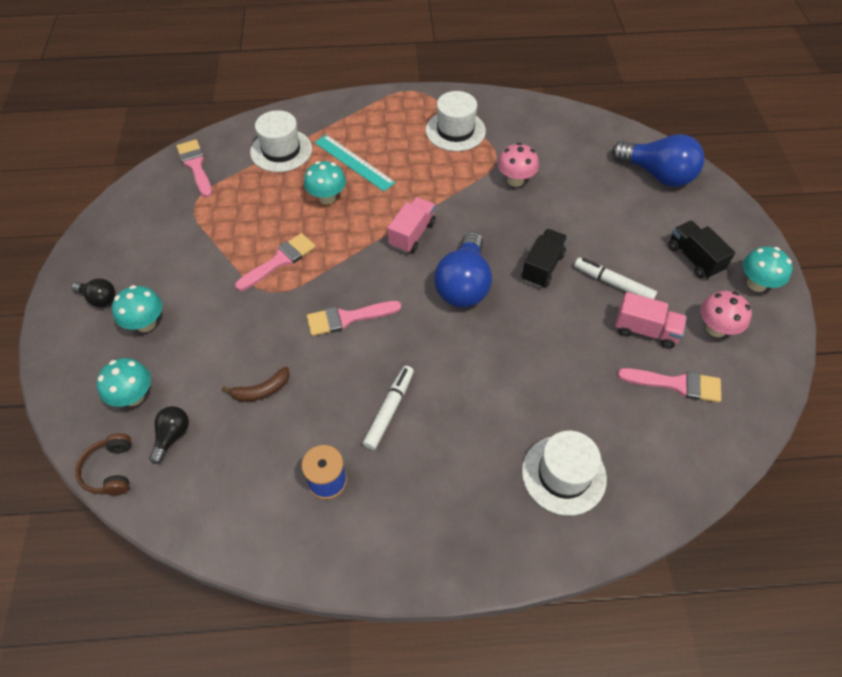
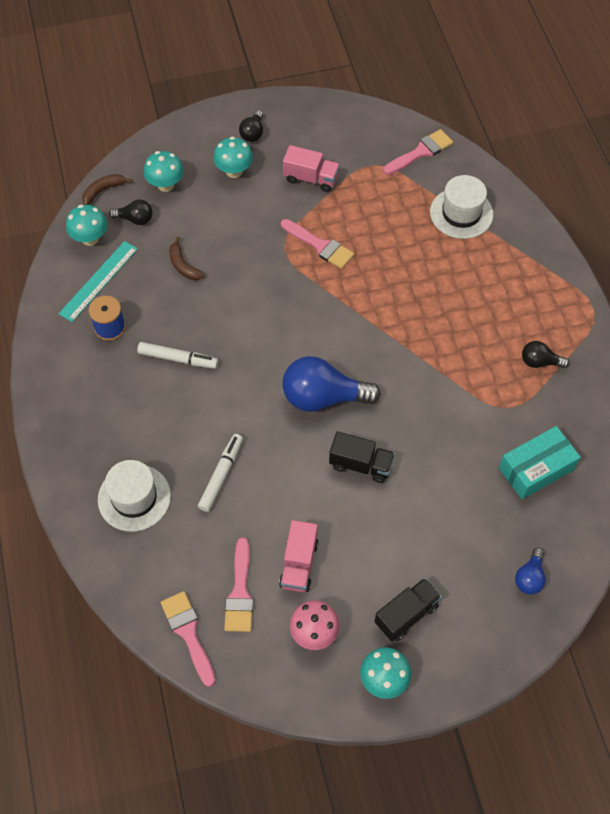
camera: 80 degrees right, 5 degrees up
brown headphones [75,433,131,495] -> brown banana [82,174,133,205]
turquoise mushroom [304,161,346,205] -> turquoise mushroom moved to [66,205,107,246]
pink brush [307,301,401,336] -> pink brush moved to [161,591,215,687]
turquoise ruler [314,135,396,191] -> turquoise ruler moved to [59,241,138,322]
pink truck [388,197,436,253] -> pink truck moved to [283,145,340,192]
white hat [426,91,486,151] -> black light bulb [522,341,569,368]
pink mushroom [498,143,539,187] -> none
white marker [574,257,657,299] -> white marker moved to [198,434,243,512]
blue light bulb [612,134,705,187] -> blue light bulb [515,548,546,594], size x0.50
none -> turquoise box [499,426,581,499]

